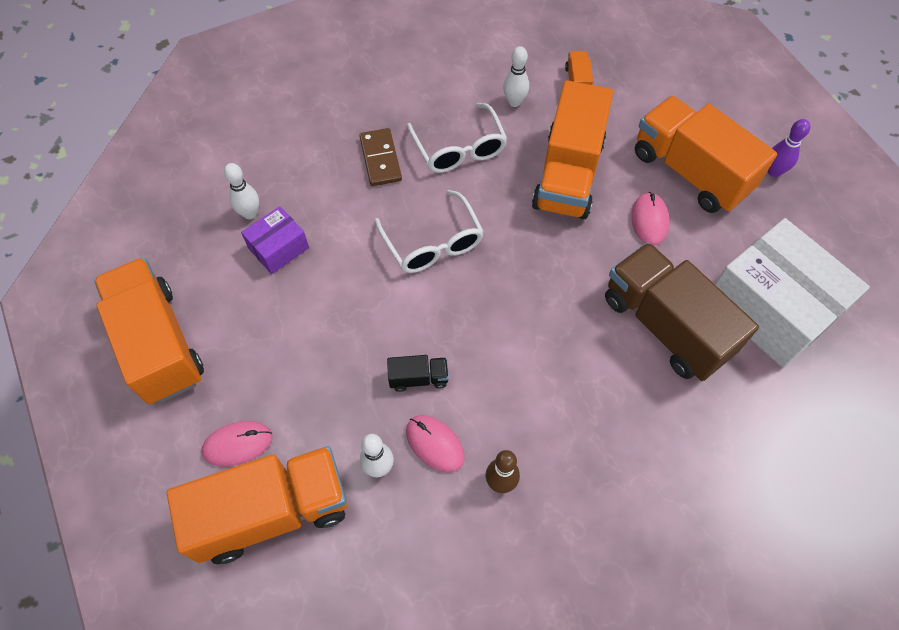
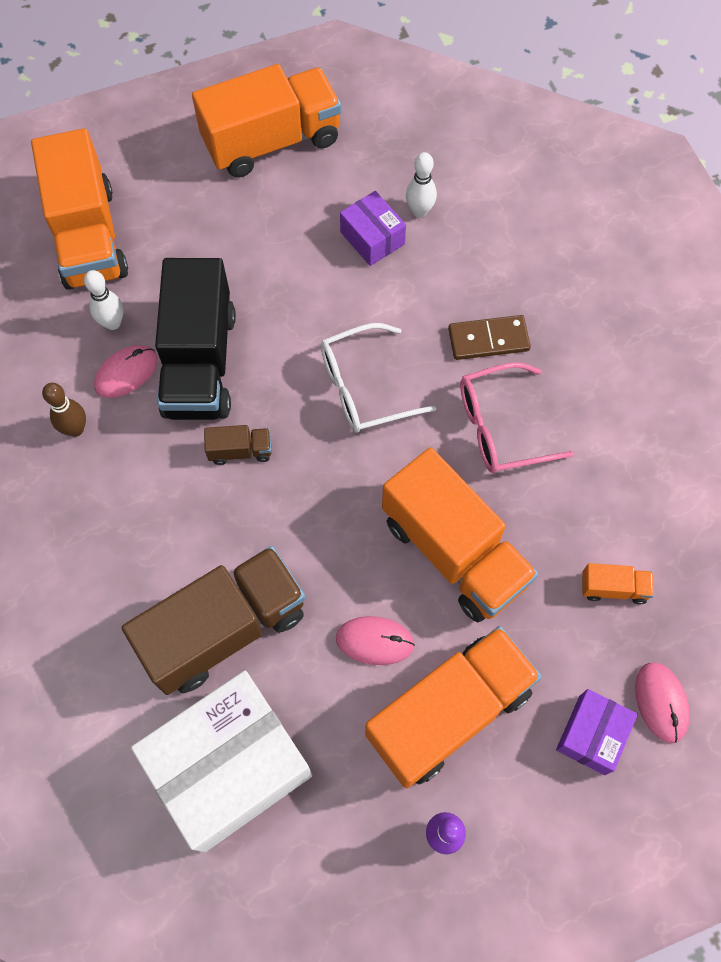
camera: 95 degrees right, 5 degrees up
pink mouse [201,421,272,467] -> pink mouse moved to [635,663,690,743]
black truck [387,355,449,392] -> black truck [155,258,236,420], size x2.37
white glasses [407,103,507,173] -> pink glasses [460,362,574,473]
white bowling pin [503,46,529,107] -> none
orange truck [532,80,613,219] -> orange truck turned 150 degrees counterclockwise [382,447,538,623]
none -> brown truck [204,425,272,465]
none -> purple box [556,689,638,775]

